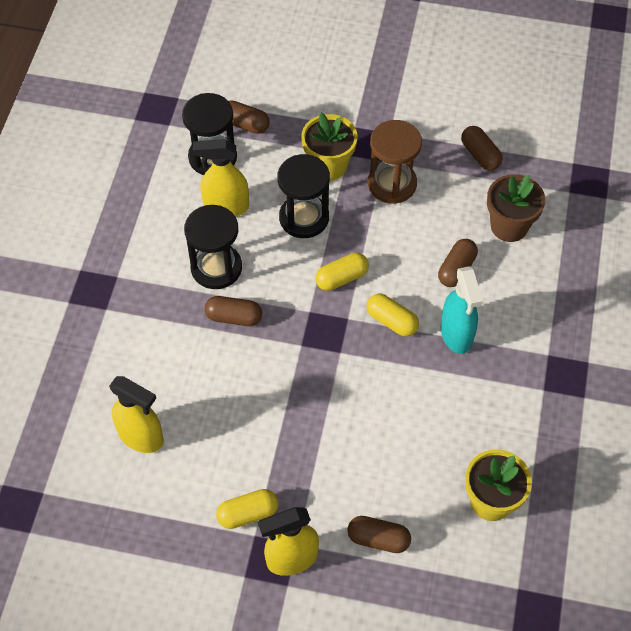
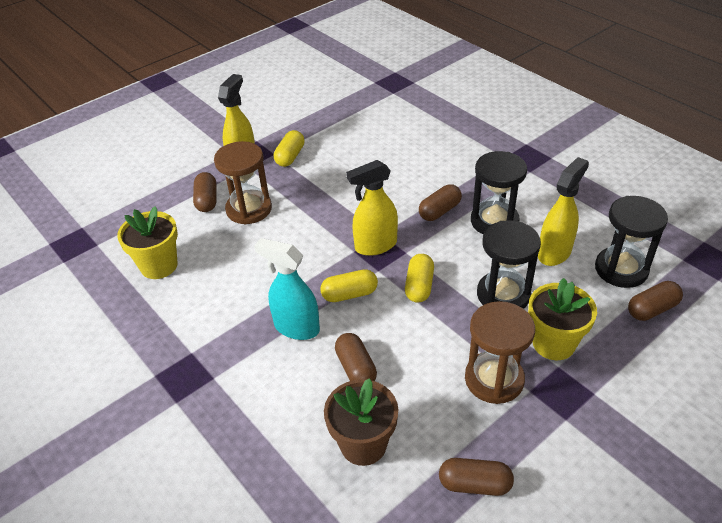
camera: 130 degrees right, 15 degrees down
yellow spray bottle [109,376,164,453] -> yellow spray bottle moved to [346,160,398,256]
brown capsule [347,516,411,553] -> brown capsule turned 60 degrees counterclockwise [193,172,216,212]
none -> brown hourglass [214,141,272,225]

